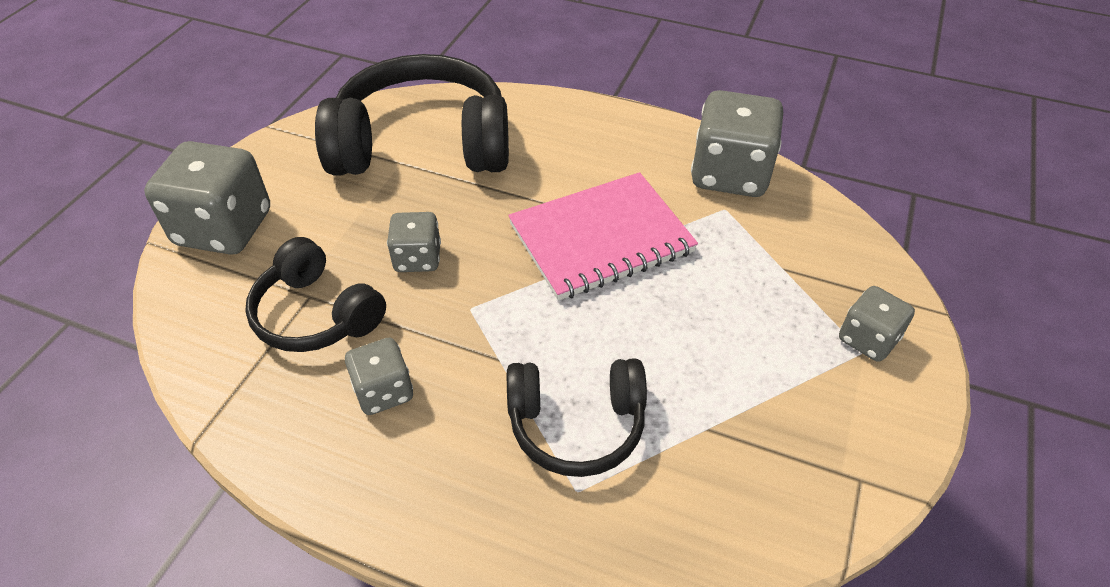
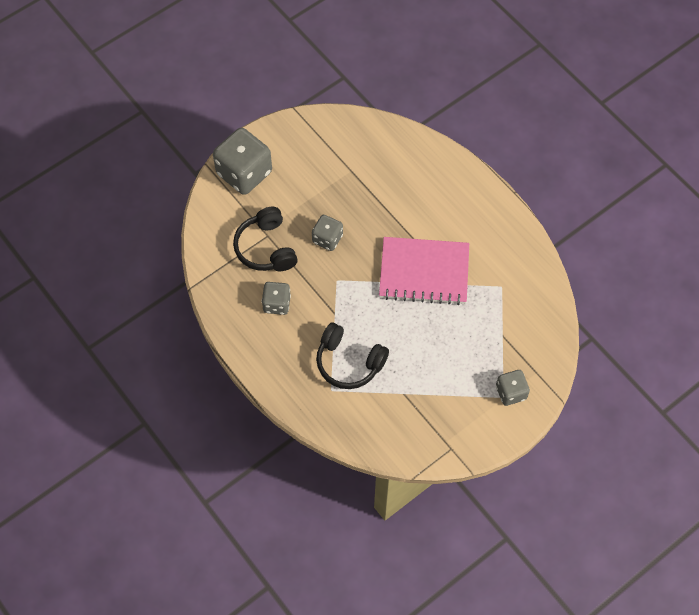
camera: 30 degrees right, 15 degrees up
black headphones [315,54,509,176] -> none
grey dice [691,90,783,197] -> none

